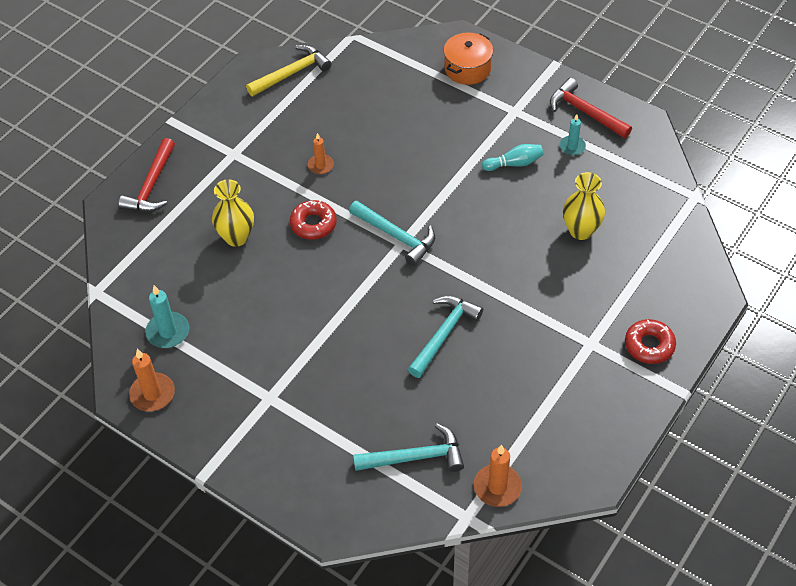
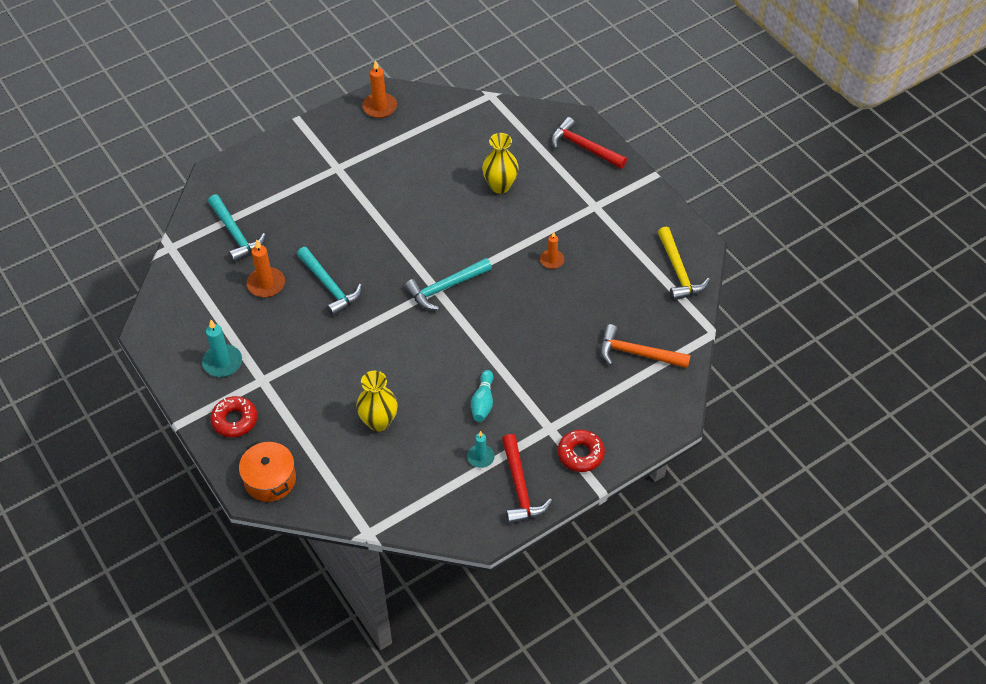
camera: 110 degrees right, 0 degrees up
turquoise candle [145,285,189,348] -> turquoise candle moved to [202,319,242,377]
red donut [290,200,337,240] -> red donut moved to [558,430,605,472]
turquoise hammer [353,424,464,472] -> turquoise hammer turned 45 degrees counterclockwise [208,194,266,263]
orange pot [444,33,493,85] -> orange pot moved to [239,441,296,502]
orange candle [474,445,522,507] -> orange candle moved to [247,239,285,297]
red hammer [550,78,632,138] -> red hammer turned 105 degrees clockwise [502,434,552,524]
none -> orange hammer [600,324,691,368]

